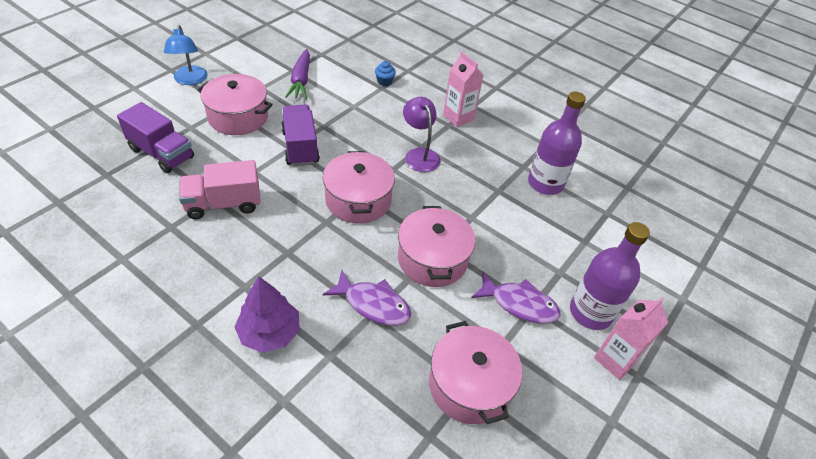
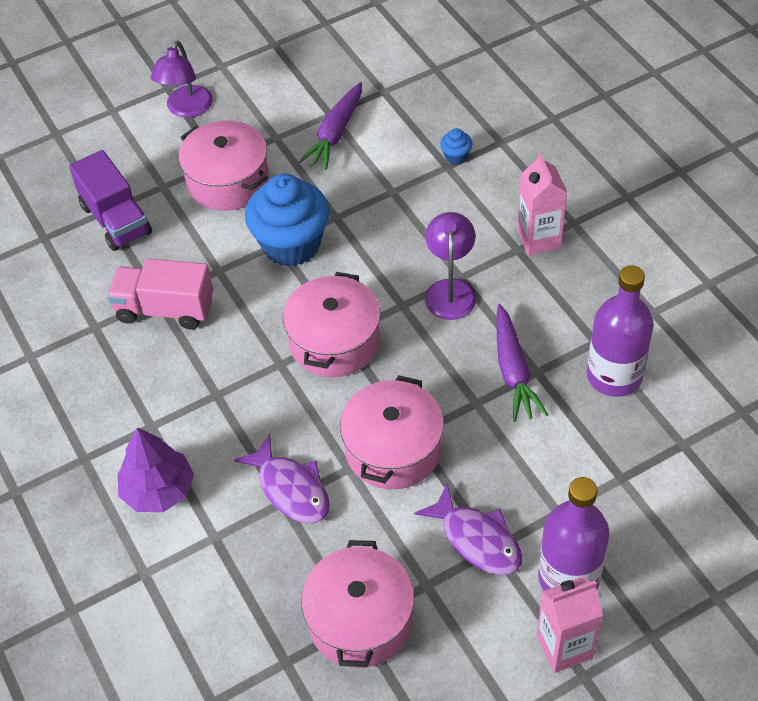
camera: 30 degrees right, 5 degrees up
blue lamp [164,25,208,85] -> purple lamp [151,40,213,118]
purple truck [281,104,320,166] -> blue cupcake [245,174,329,267]
none -> purple carrot [497,304,548,422]

